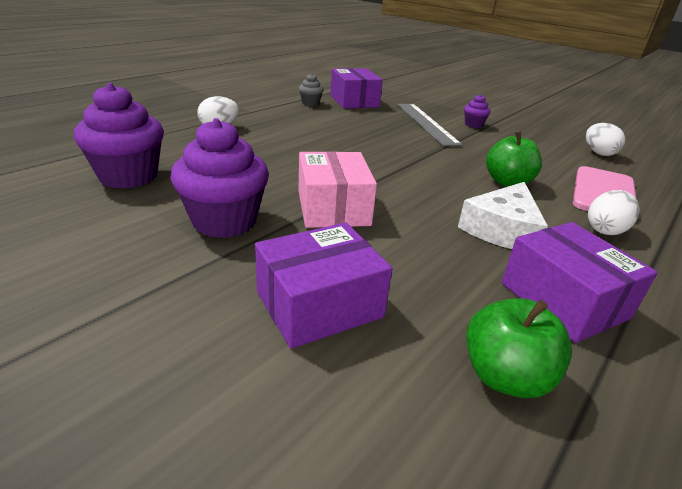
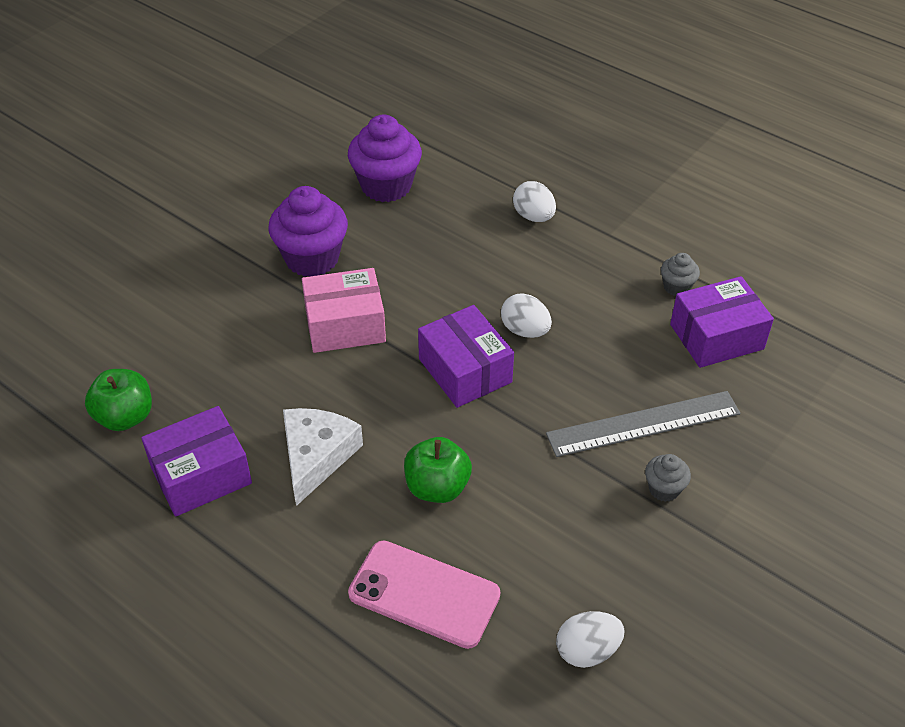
camera: 90 degrees right, 15 degrees up
purple box [255,223,392,349] -> purple box moved to [418,305,514,408]
white cheese [458,182,548,249] -> white cheese turned 75 degrees clockwise [283,408,363,506]
purple cupcake [464,94,491,128] -> grey cupcake [645,454,691,502]
white egg [588,190,640,235] -> white egg moved to [501,293,552,338]

